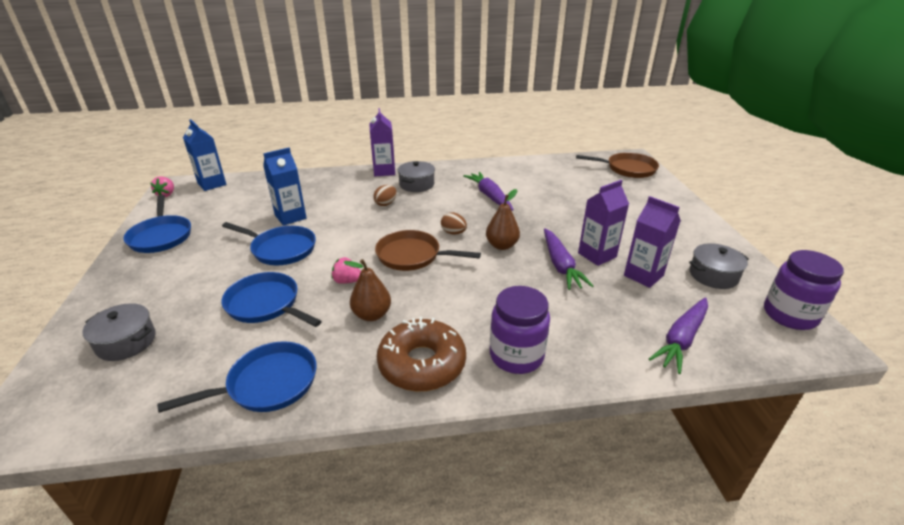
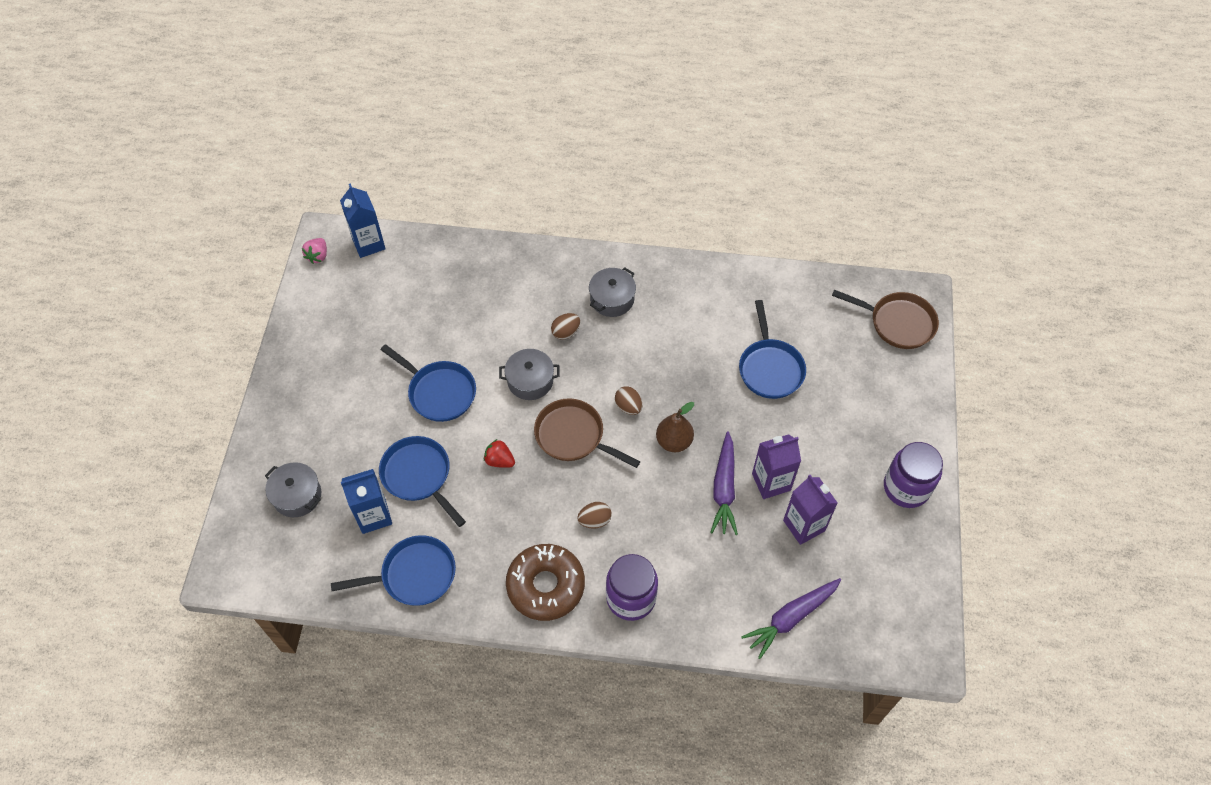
camera: 15 degrees right, 25 degrees up
blue pan [124,195,191,253] -> blue pan moved to [739,300,806,399]
blue carton [263,148,307,226] -> blue carton moved to [341,469,392,534]
pink strawberry [331,257,361,284] -> red strawberry [484,439,515,468]
brown pear [343,259,391,321] -> none
purple carton [369,108,395,176] -> none
purple carrot [463,172,514,211] -> none
grey pot [689,243,749,289] -> grey pot moved to [499,349,560,400]
purple jar [764,250,844,330] -> purple jar moved to [884,442,943,508]
none -> brown egg [577,502,612,529]

